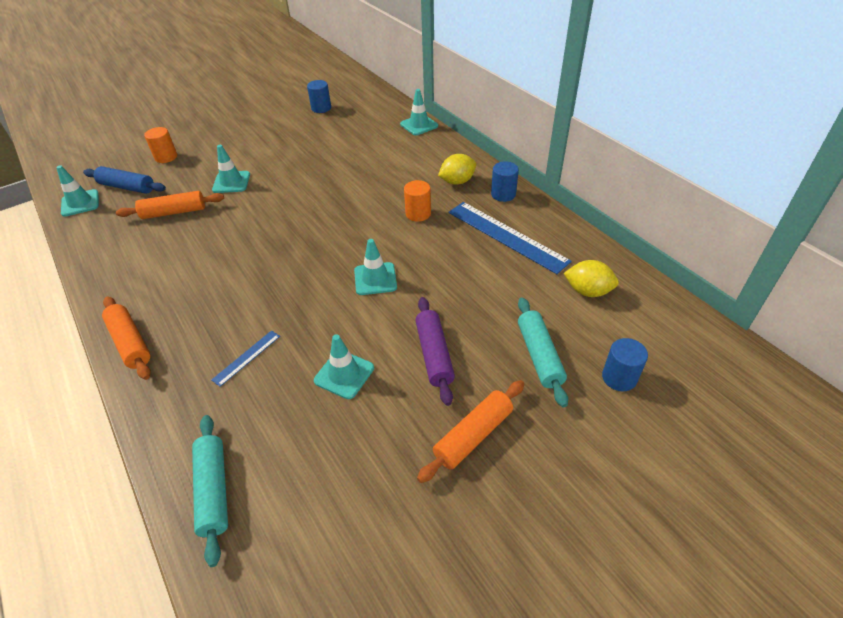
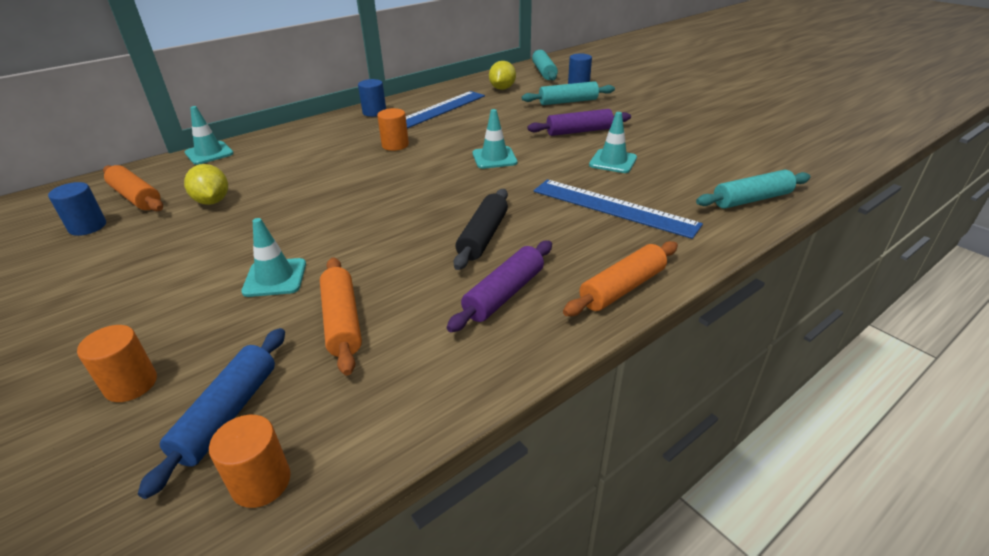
camera: 95 degrees left, 10 degrees down
turquoise traffic cone [56,165,99,217] -> orange cylinder [209,415,291,508]
blue ruler [212,330,280,387] -> blue ruler [534,179,703,239], size x2.13
orange rolling pin [417,380,524,483] -> orange rolling pin moved to [103,165,163,211]
yellow lemon [438,154,476,185] -> yellow lemon moved to [184,164,228,205]
none -> purple rolling pin [447,241,552,332]
none -> black rolling pin [453,189,508,270]
none -> turquoise rolling pin [532,50,558,80]

